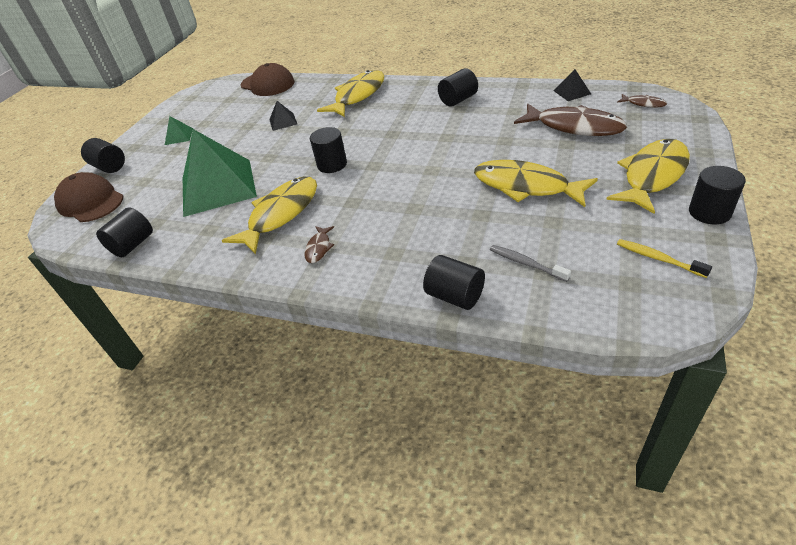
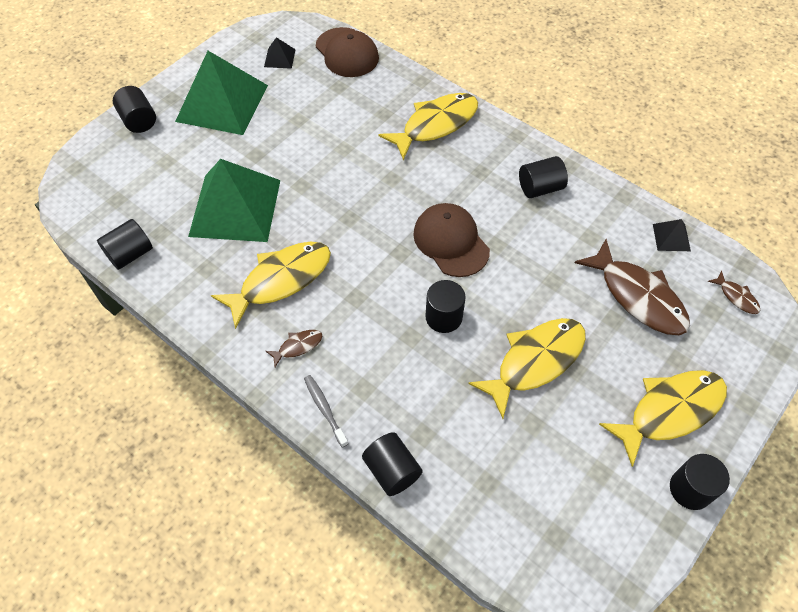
camera: 15 degrees right, 15 degrees up
brown cap [54,172,124,222] -> brown cap moved to [413,203,490,277]
green pyramid [165,116,193,145] -> green pyramid [175,51,268,135], size x2.45
black pyramid [269,101,297,131] -> black pyramid moved to [264,37,296,69]
brown fish [305,226,334,263] -> brown fish turned 150 degrees counterclockwise [266,330,322,367]
black cylinder [310,127,347,173] -> black cylinder moved to [425,280,466,333]
yellow fish [474,160,598,207] -> yellow fish turned 90 degrees clockwise [468,318,586,419]
grey toothbrush [490,245,571,282] -> grey toothbrush moved to [304,375,348,448]
yellow toothbrush [617,239,712,278] -> none

